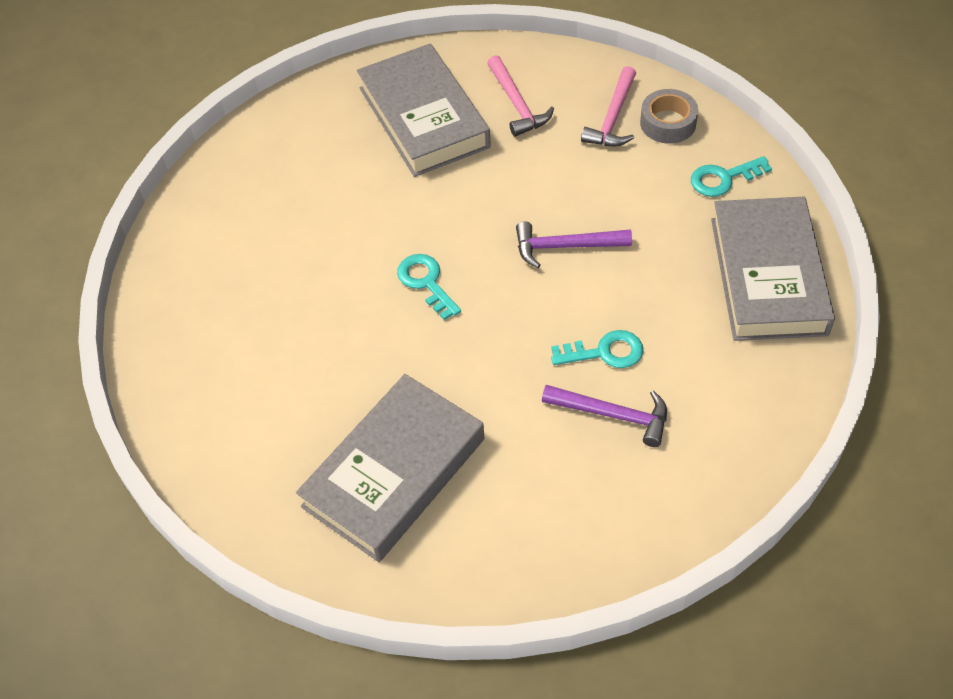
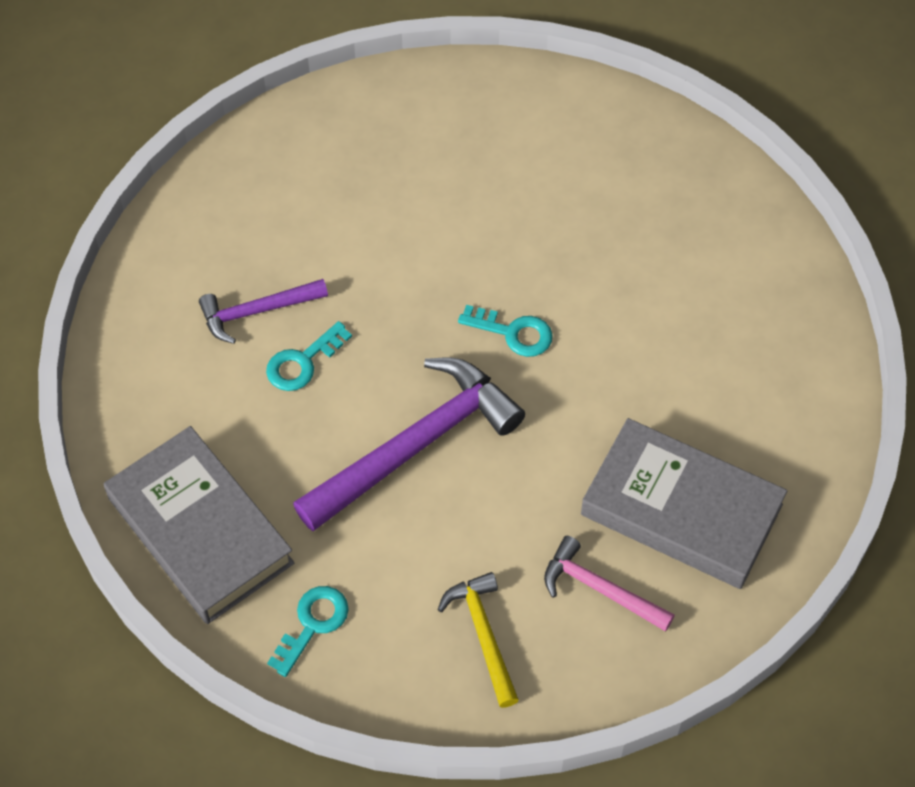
camera: 140 degrees right, 5 degrees up
grey book [296,374,484,562] -> none
purple hammer [516,221,632,268] -> purple hammer [293,358,525,531], size x1.85
pink hammer [581,66,636,146] -> yellow hammer [438,572,519,708]
grey tape [640,89,698,144] -> none

